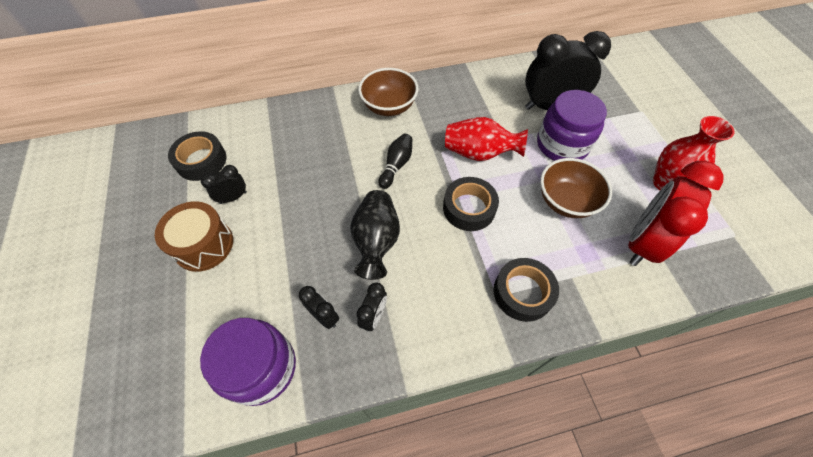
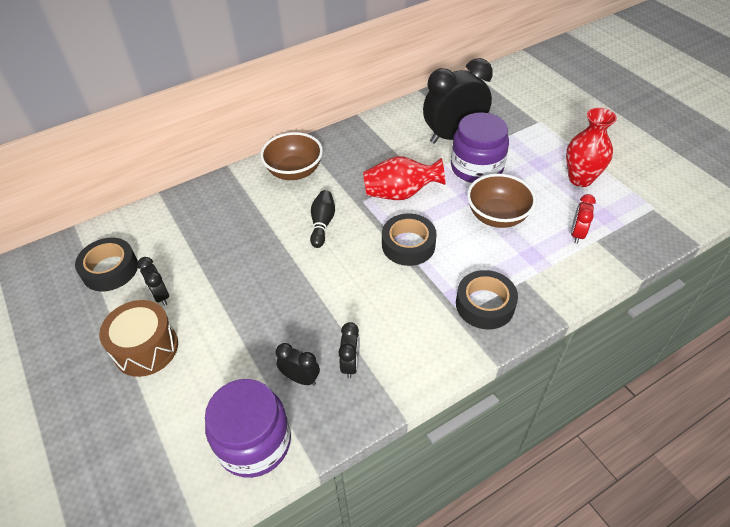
camera: 15 degrees left, 10 degrees down
black clock [201,165,247,204] -> black clock turned 75 degrees counterclockwise [137,257,169,306]
black vase [350,190,400,280] -> none
red clock [628,161,723,266] -> red clock [571,194,596,244], size x0.46

